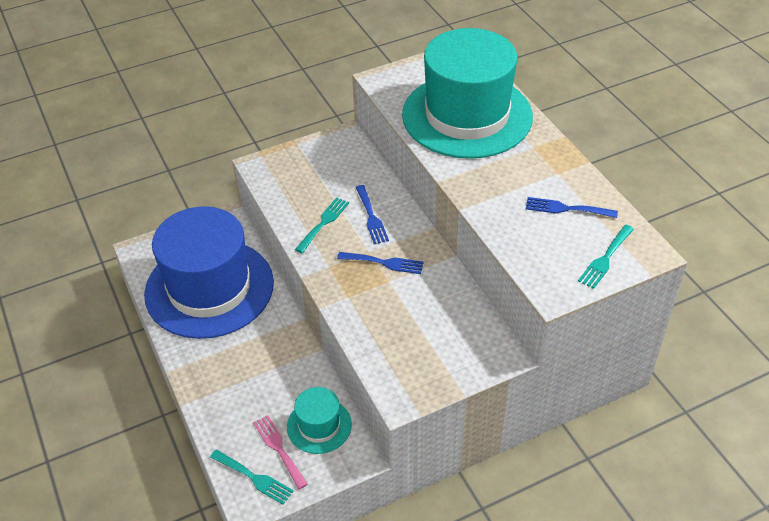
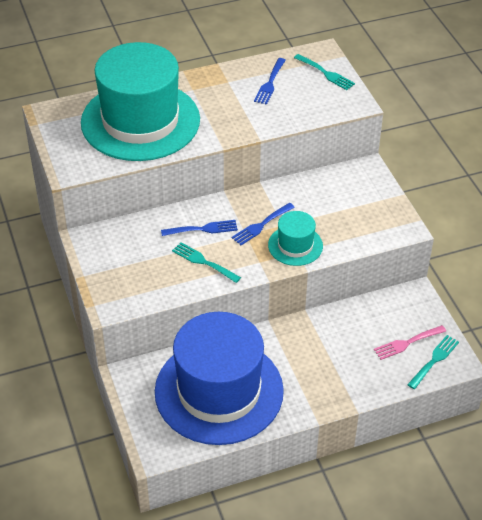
camera: 85 degrees left, 0 degrees up
turquoise hat [287,387,352,454] -> turquoise hat moved to [268,211,323,266]
blue fork [337,252,424,274] -> blue fork turned 150 degrees counterclockwise [232,203,295,245]

